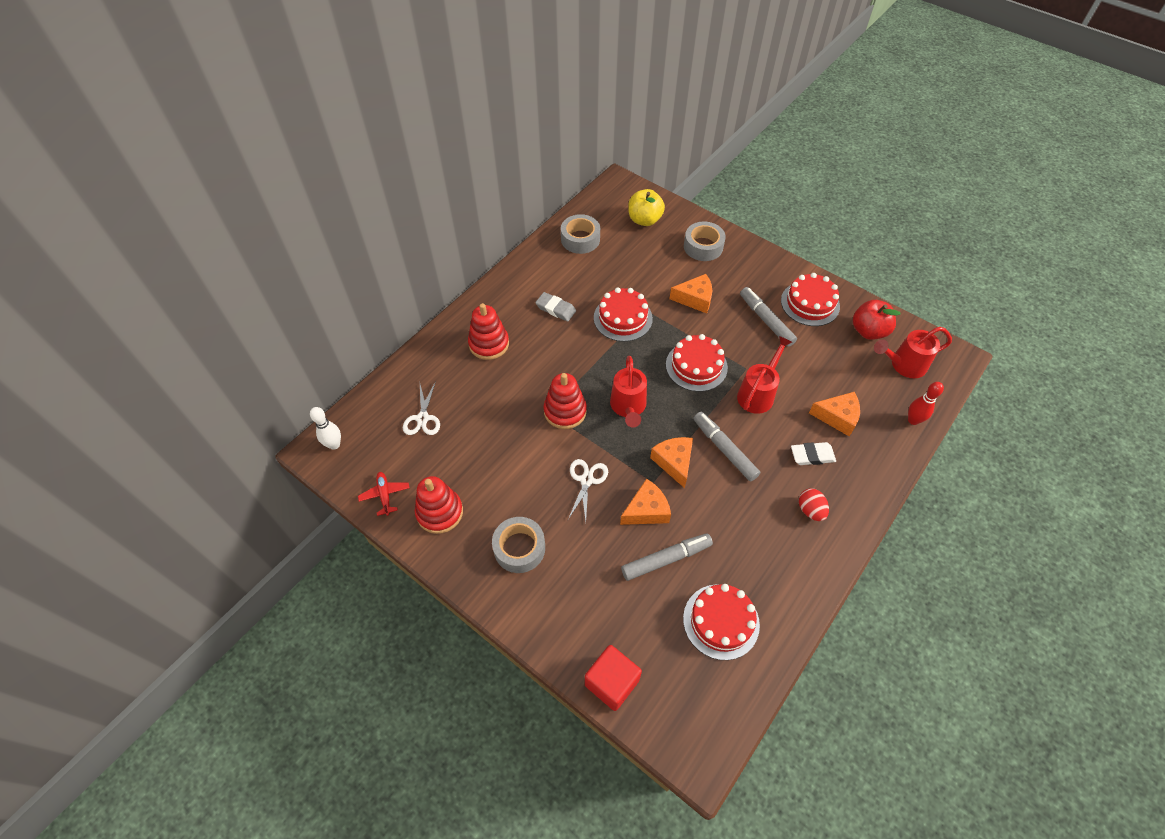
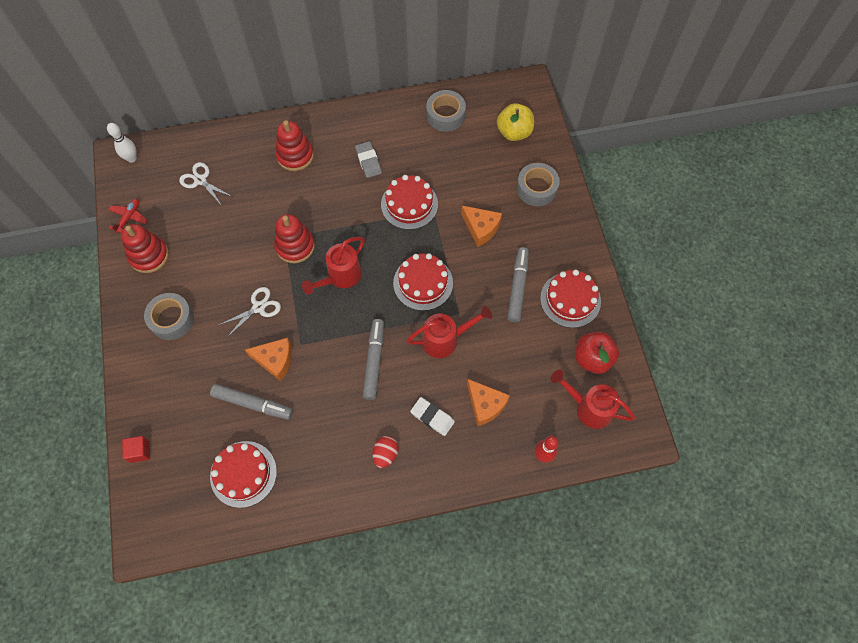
camera: 40 degrees right, 10 degrees up
white scissors [403,381,440,435] -> white scissors turned 90 degrees clockwise [179,162,233,206]
red cube [585,645,642,711] -> red cube [122,436,150,463], size x0.61
orange cheese [650,437,693,488] -> none

